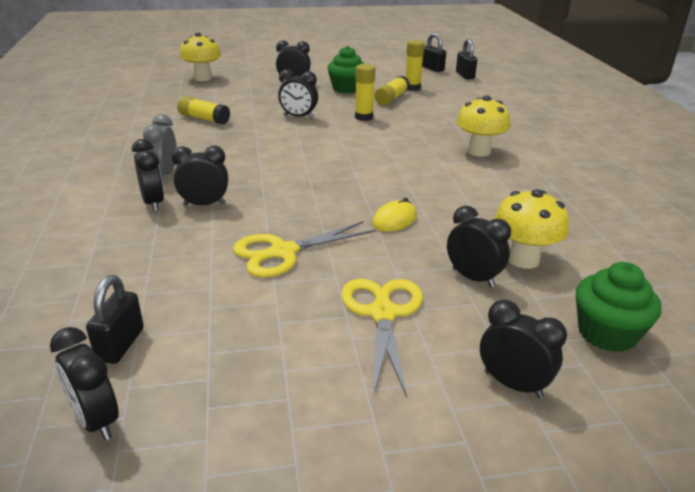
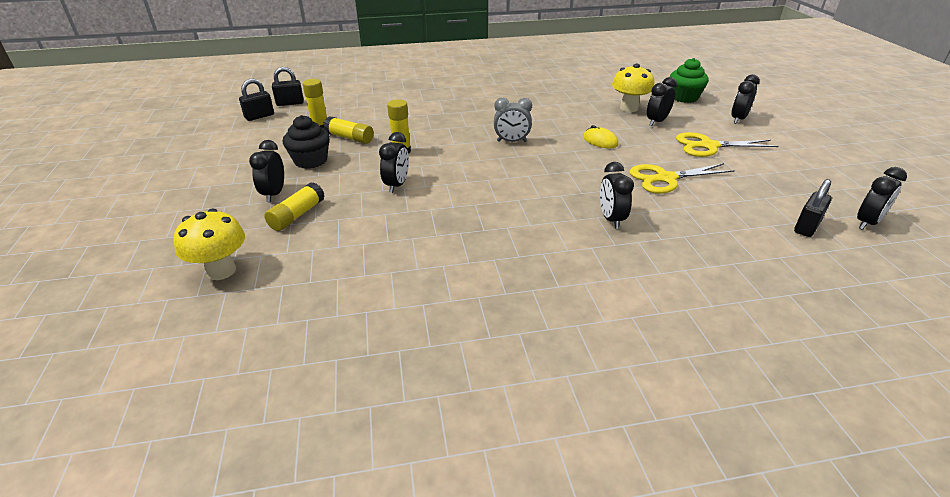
camera: 90 degrees left, 5 degrees up
black padlock [86,275,144,364] -> black padlock turned 60 degrees counterclockwise [794,179,832,237]
black clock [132,139,164,212] -> none
grey clock [143,114,177,177] -> grey clock moved to [494,98,532,142]
yellow glue stick [177,96,230,124] -> yellow glue stick moved to [264,182,325,231]
yellow scissors [233,221,375,277] -> yellow scissors turned 105 degrees clockwise [630,163,735,194]
green cupcake [327,46,365,93] -> black cupcake [283,115,330,169]
yellow mushroom [456,95,510,157] -> none

